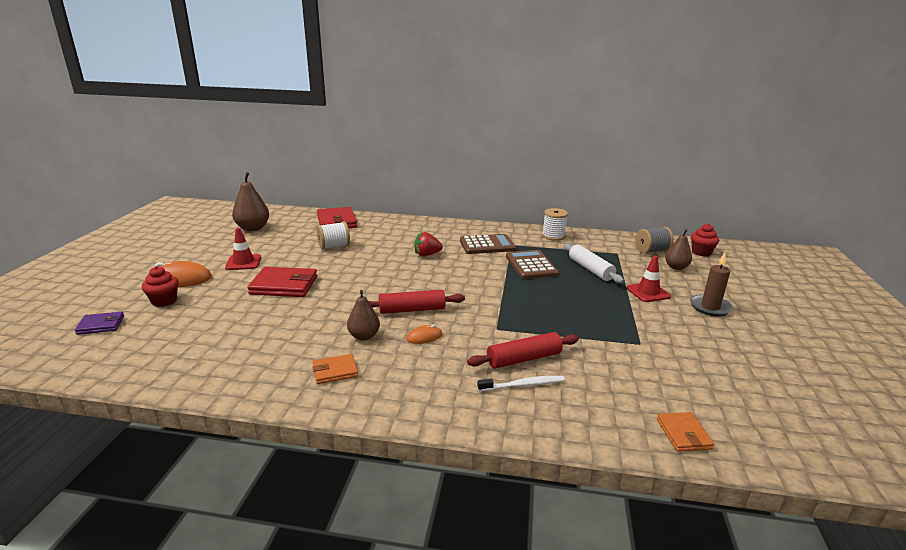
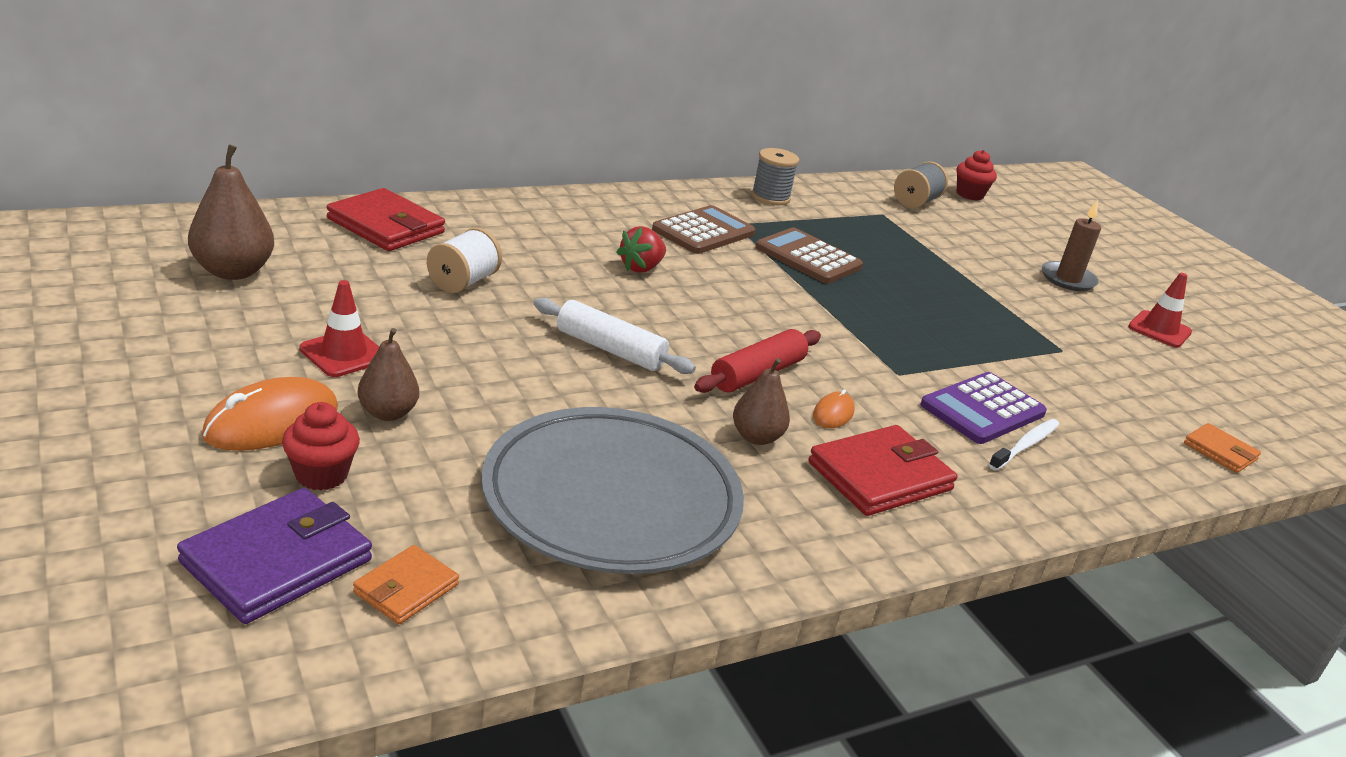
camera: 40 degrees left, 5 degrees up
purple wallet [75,312,124,335] -> purple wallet [177,488,372,624], size x1.78
red wallet [247,267,317,297] -> red wallet moved to [808,425,957,516]
orange wallet [313,354,358,384] -> orange wallet moved to [353,545,459,624]
red rolling pin [467,332,579,369] -> purple calculator [920,372,1047,444]
white spool [542,208,568,241] -> grey spool [751,148,799,205]
white rolling pin [564,243,624,283] -> white rolling pin moved to [534,298,696,374]
red traffic cone [626,256,671,302] -> red traffic cone moved to [1128,273,1192,348]
brown pear [665,229,692,270] -> brown pear moved to [358,328,419,421]
none -> grey plate [481,407,744,574]

